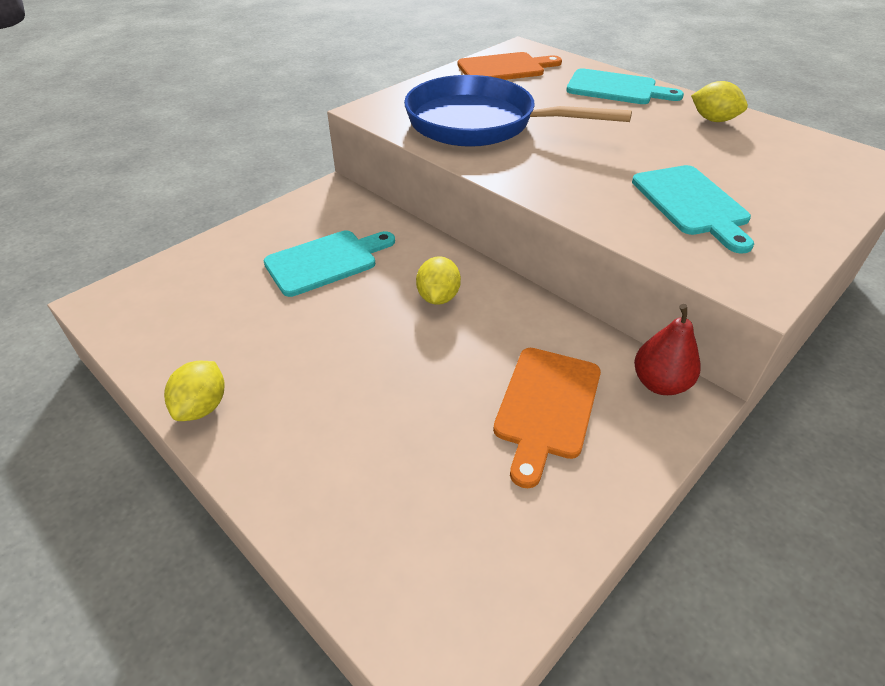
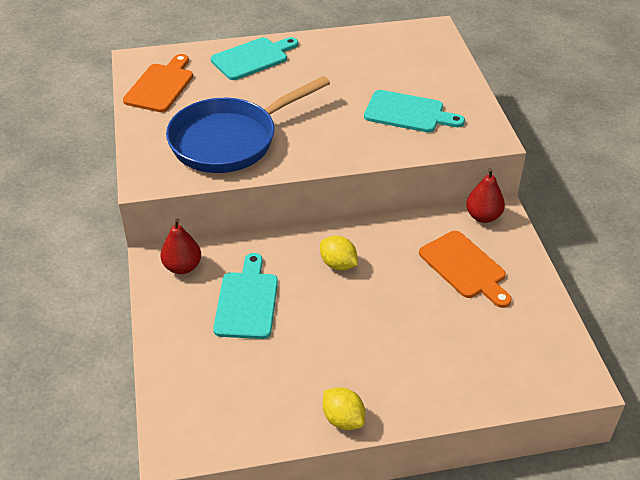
camera: 55 degrees left, 0 degrees up
yellow lemon [691,81,748,122] -> none
none -> red pear [161,218,201,274]

